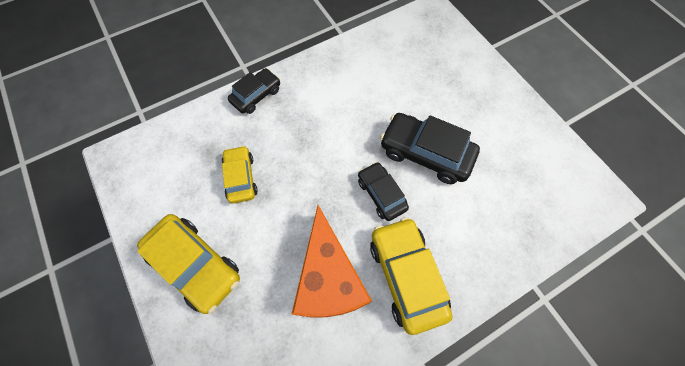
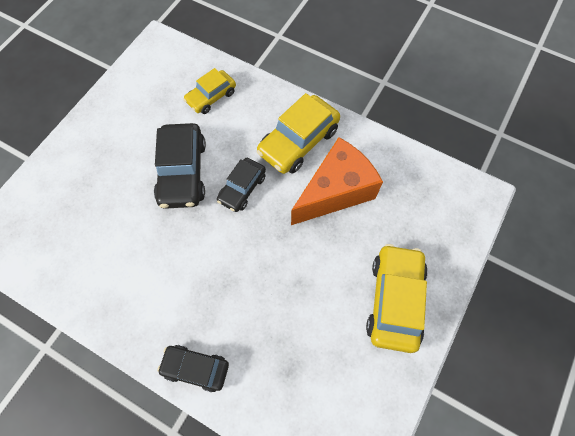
camera: 120 degrees left, 0 degrees up
yellow car [222,145,258,204] -> yellow car moved to [183,68,236,114]

